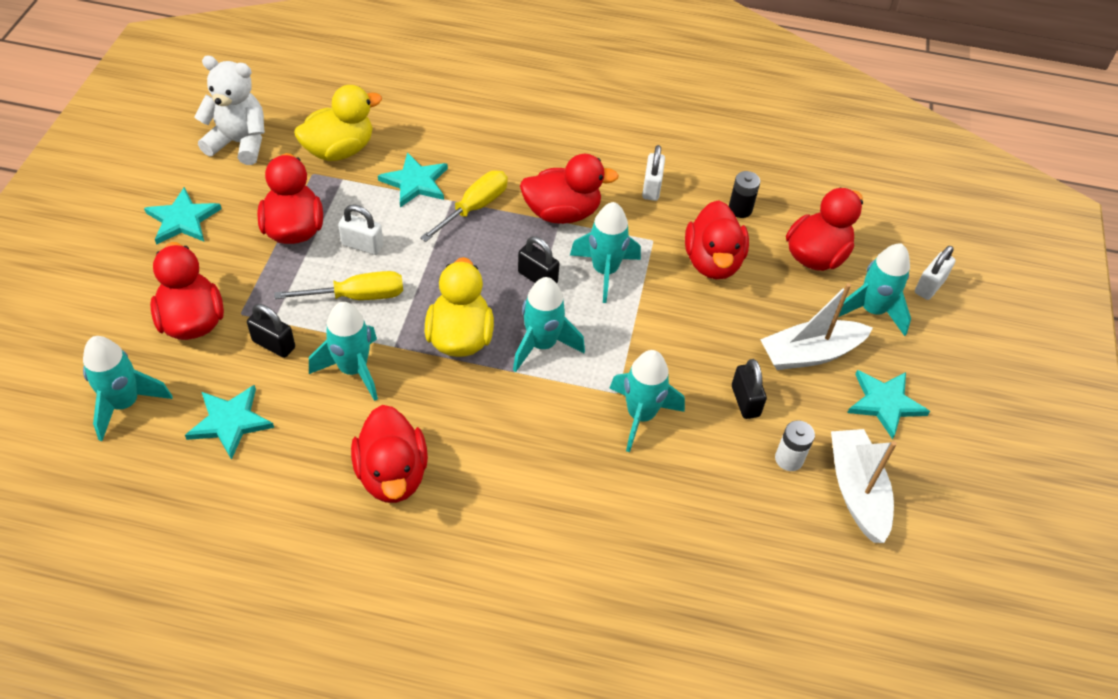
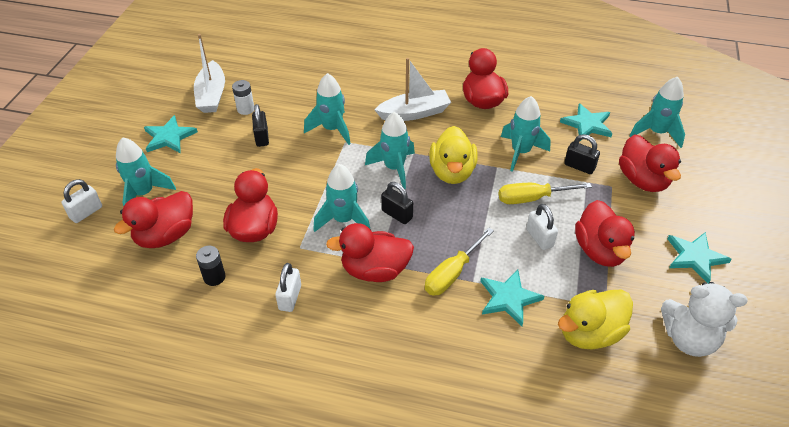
camera: 175 degrees left, 5 degrees down
white padlock [338,205,383,255] -> white padlock turned 45 degrees clockwise [526,204,558,250]
white boat [760,283,873,370] -> white boat moved to [374,58,452,121]

